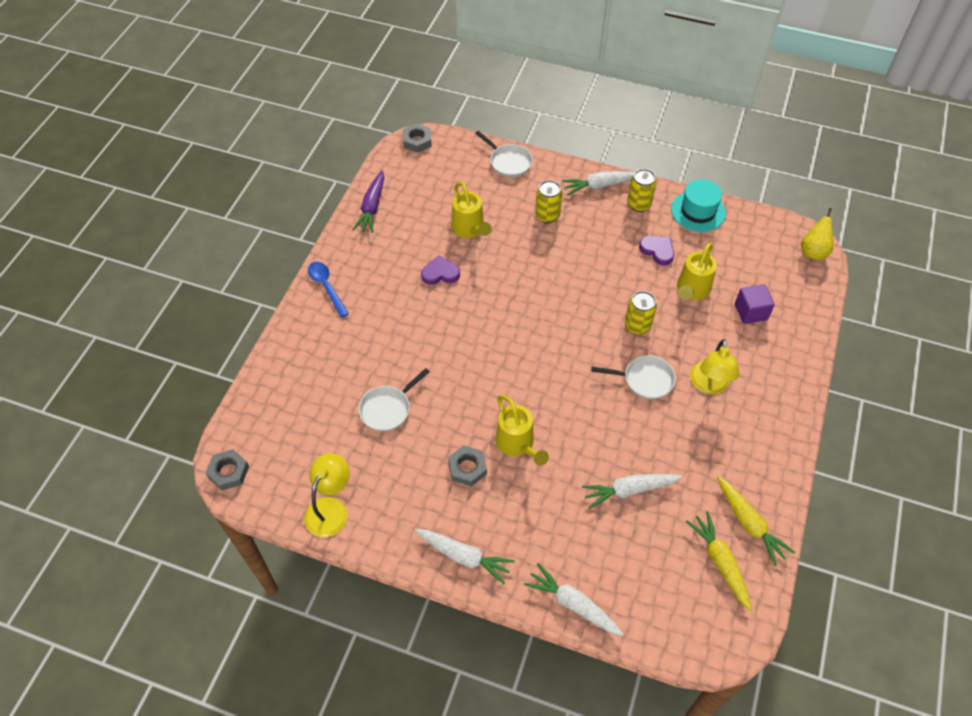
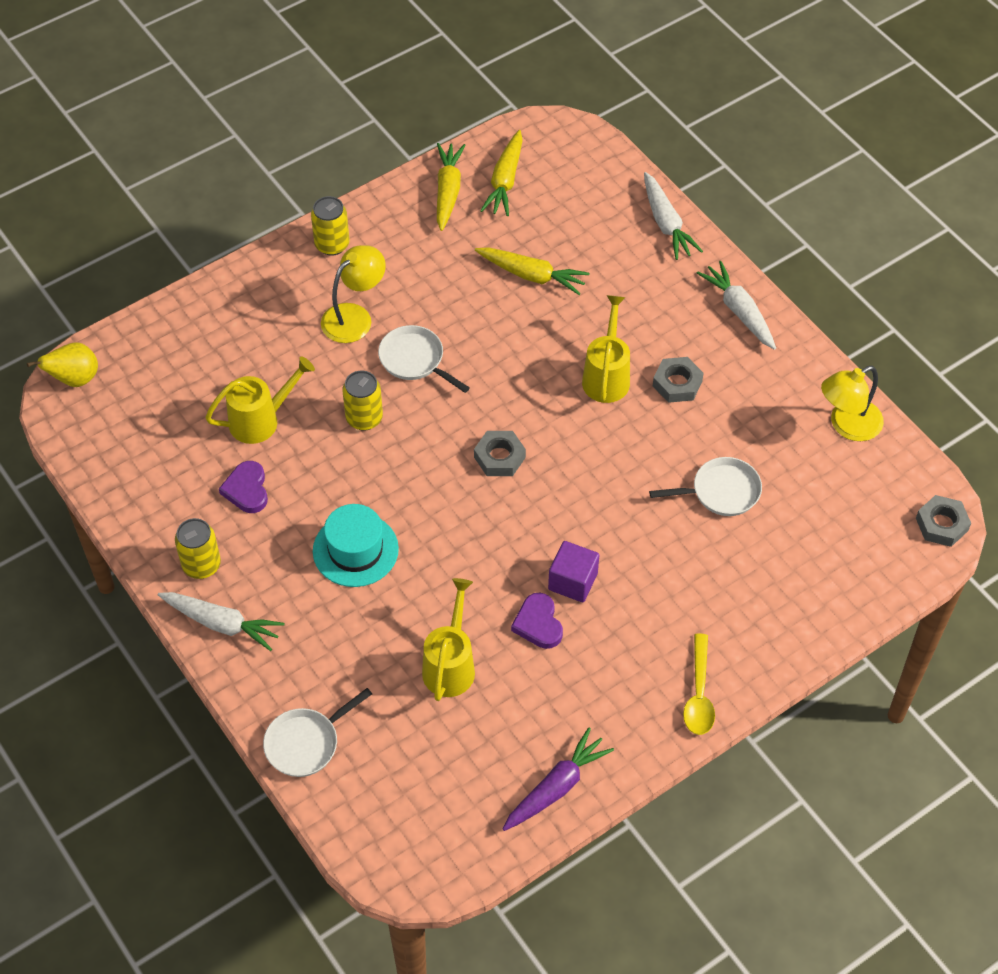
camera: 145 degrees left, 0 degrees up
blue spoon [308,262,349,318] -> yellow spoon [683,633,715,735]
grey nut [403,123,432,153] -> grey nut moved to [474,431,526,476]
purple heart [421,255,460,285] -> purple heart turned 45 degrees clockwise [511,593,563,649]
white pan [475,131,533,177] -> white pan turned 120 degrees counterclockwise [263,688,372,777]
yellow can [535,180,562,223] -> yellow can moved to [311,196,349,256]
white carrot [582,474,682,509] -> yellow carrot [475,247,590,295]
turquoise hat [671,179,726,232] -> turquoise hat moved to [313,504,399,587]
purple cube [735,284,775,324] -> purple cube moved to [548,541,599,602]

